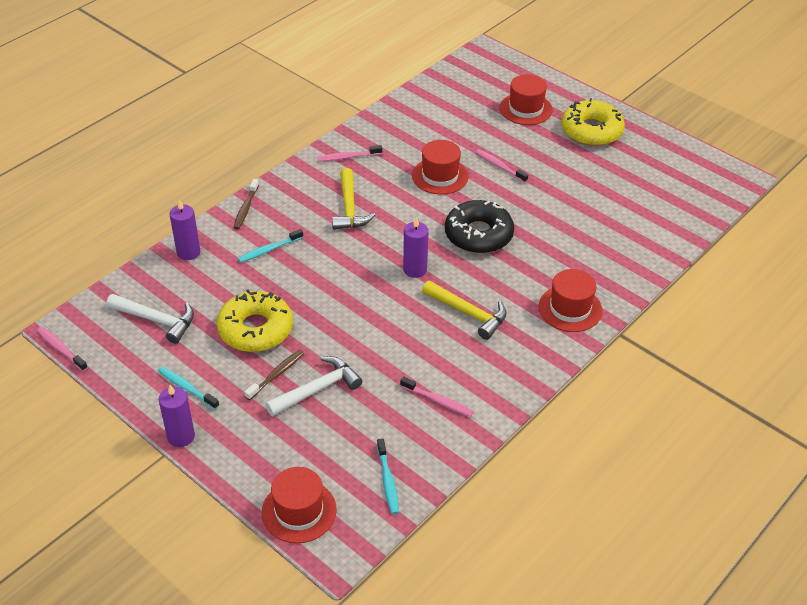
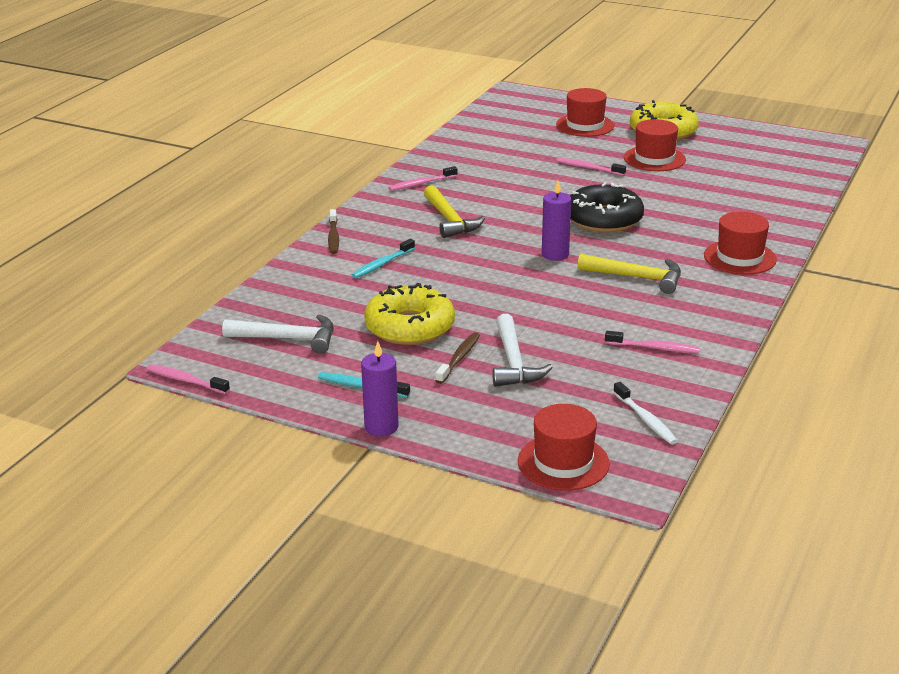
camera: 15 degrees left, 15 degrees down
purple candle [170,199,200,260] -> none
white hammer [265,356,362,416] -> white hammer turned 135 degrees clockwise [492,314,553,387]
turquoise toothbrush [377,438,399,514] -> white toothbrush [613,382,678,444]
red hat [412,140,469,195] -> red hat moved to [624,119,686,171]

